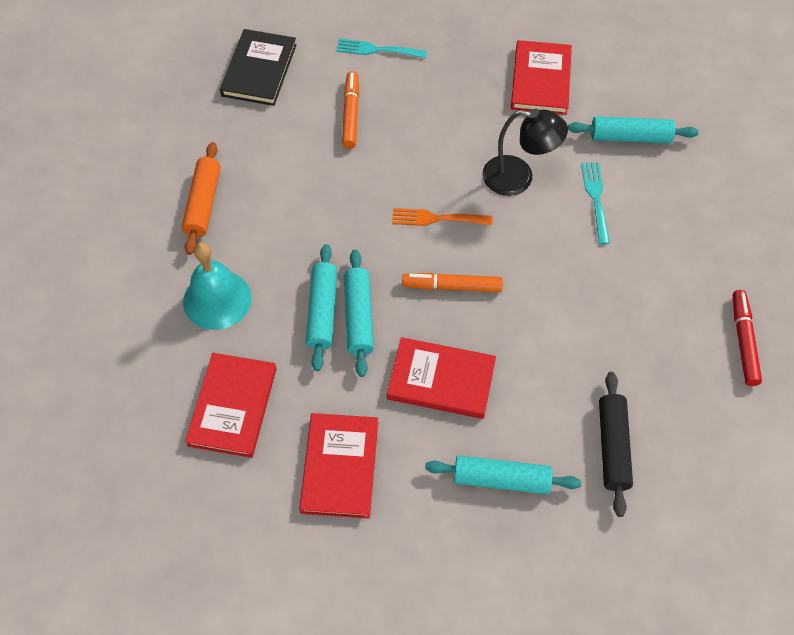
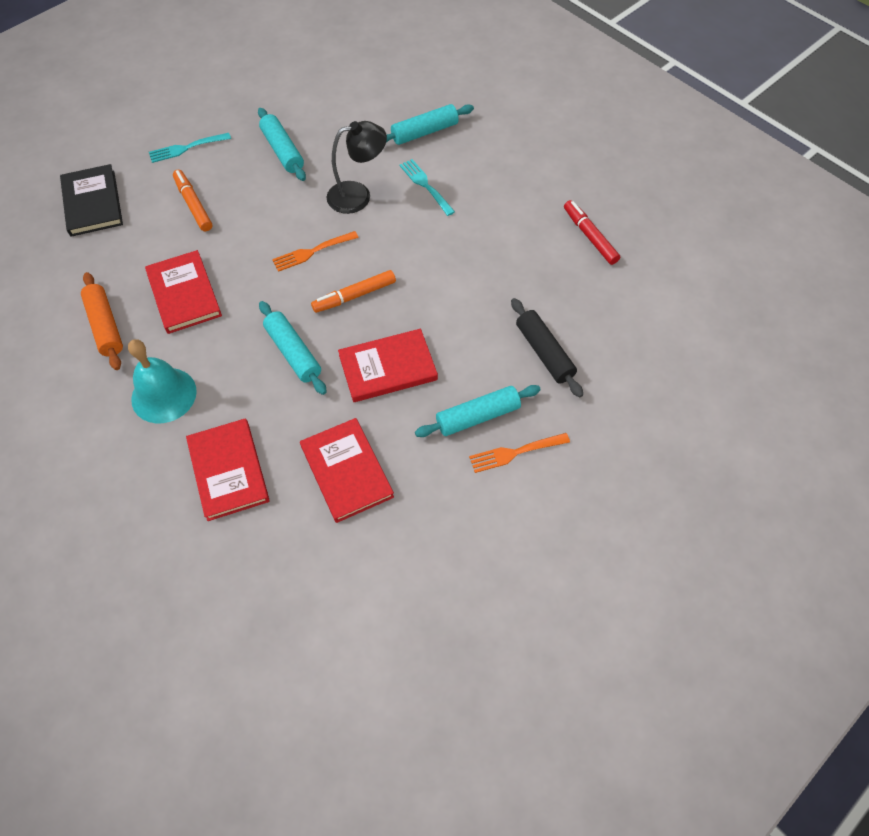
camera: 30 degrees left, 0 degrees up
turquoise rolling pin [306,244,337,371] -> turquoise rolling pin moved to [258,108,306,181]
red book [511,40,572,115] -> red book moved to [145,250,222,334]
none -> orange fork [469,433,570,473]

